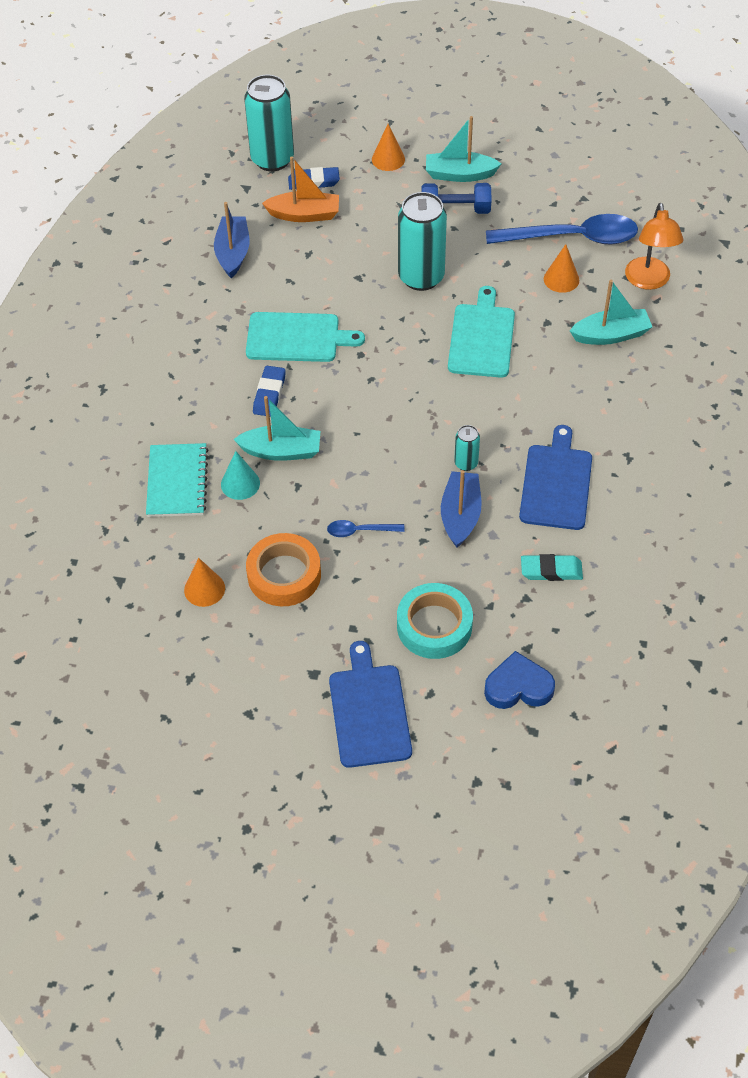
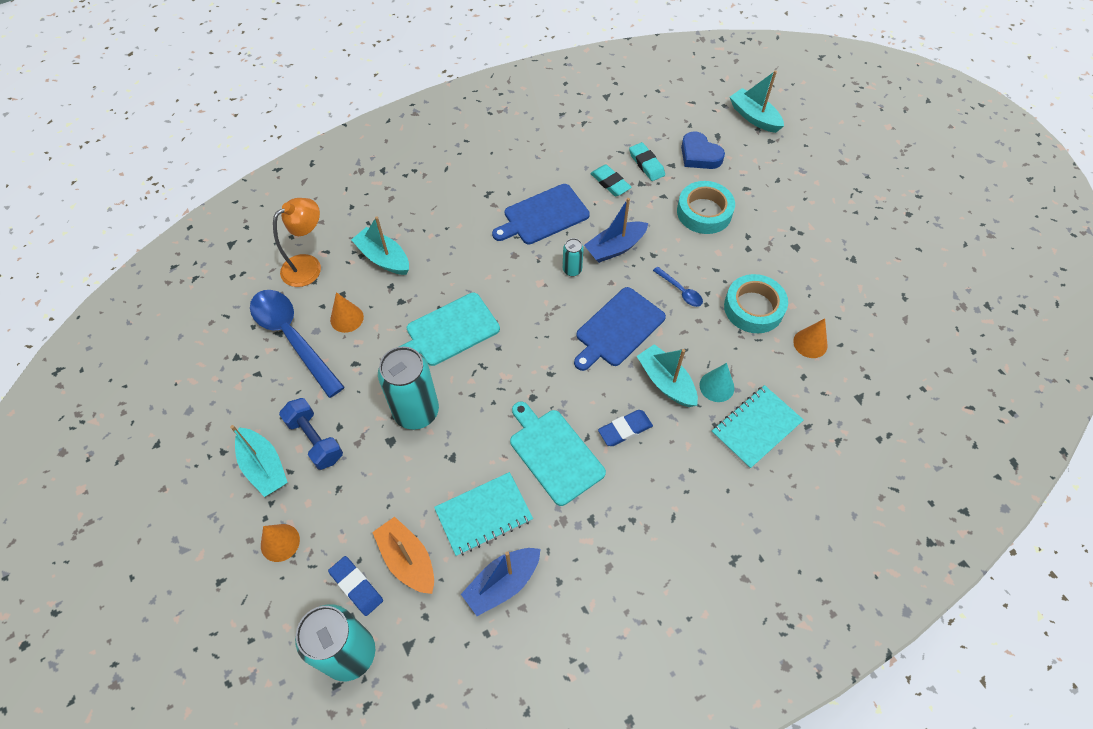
camera: 130 degrees left, 5 degrees up
orange tape [246,533,321,606] -> turquoise tape [724,274,788,333]
blue cutting board [329,641,412,768] -> blue cutting board moved to [574,287,666,371]
none -> turquoise notebook [434,472,533,557]
none -> turquoise eraser [629,142,665,181]
none -> turquoise boat [730,70,784,133]

